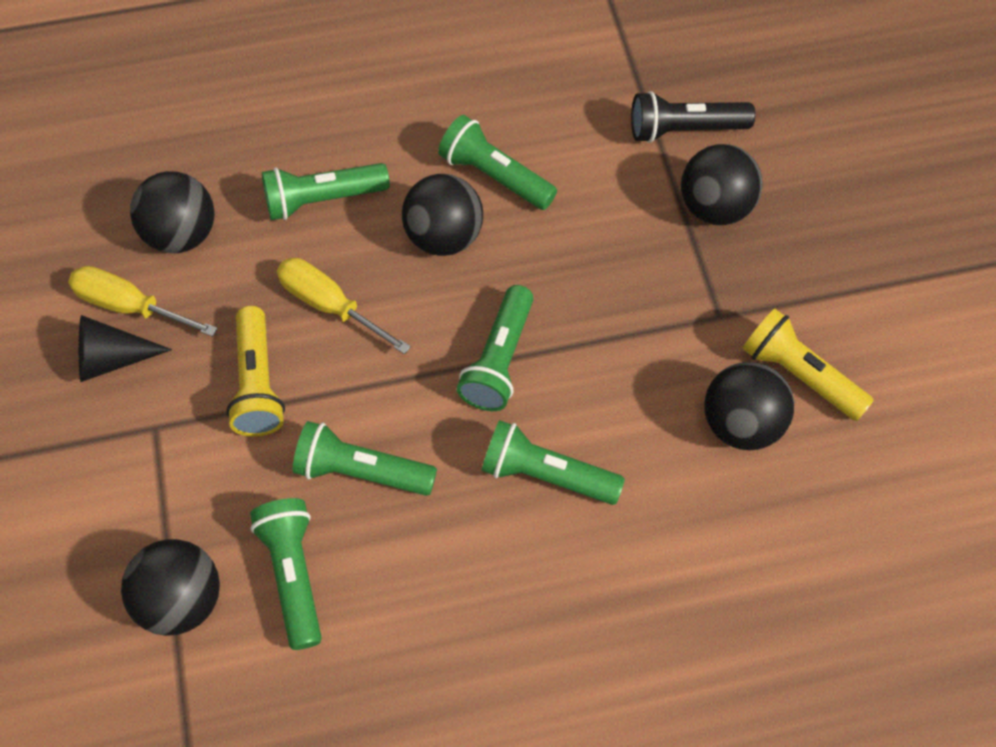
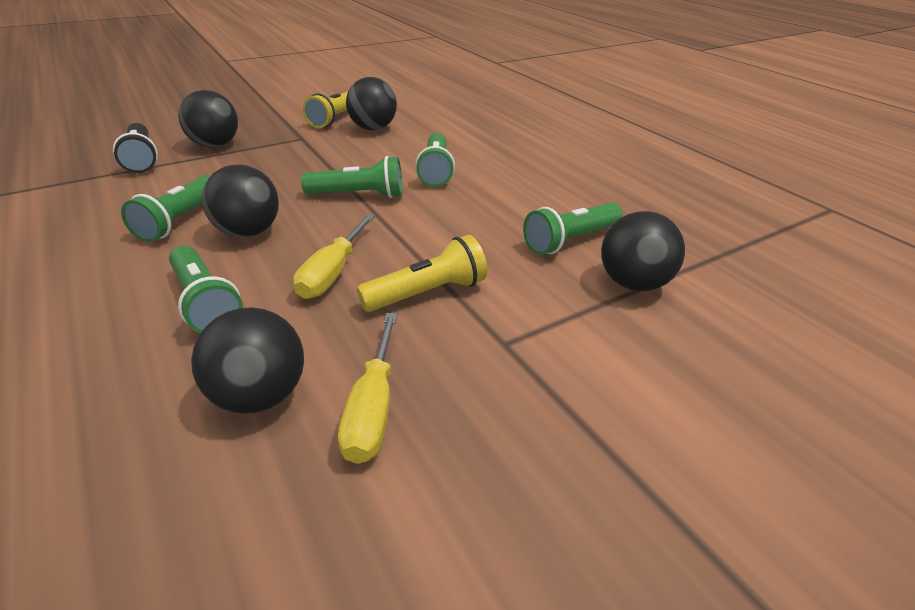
camera: 110 degrees left, 25 degrees down
black cone [79,315,172,382] -> none
green flashlight [293,421,437,496] -> none

